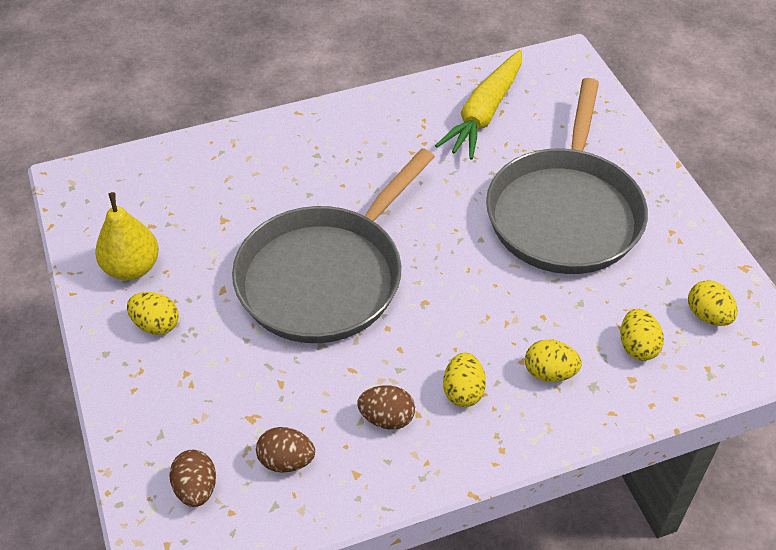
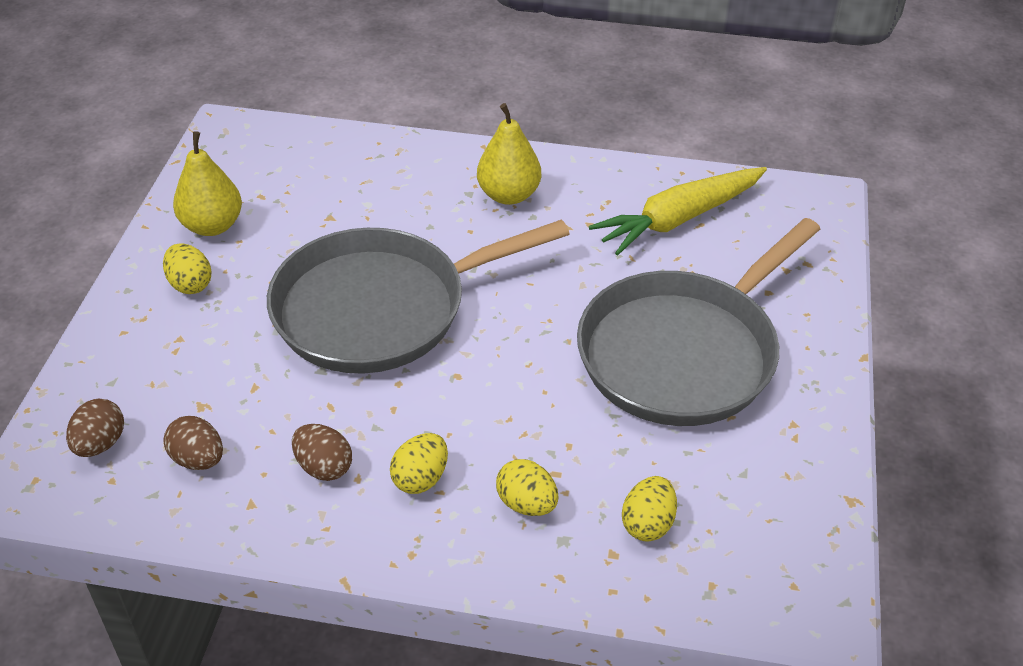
camera: 30 degrees right, 5 degrees down
yellow egg [688,280,738,326] -> none
none -> yellow pear [477,103,541,205]

